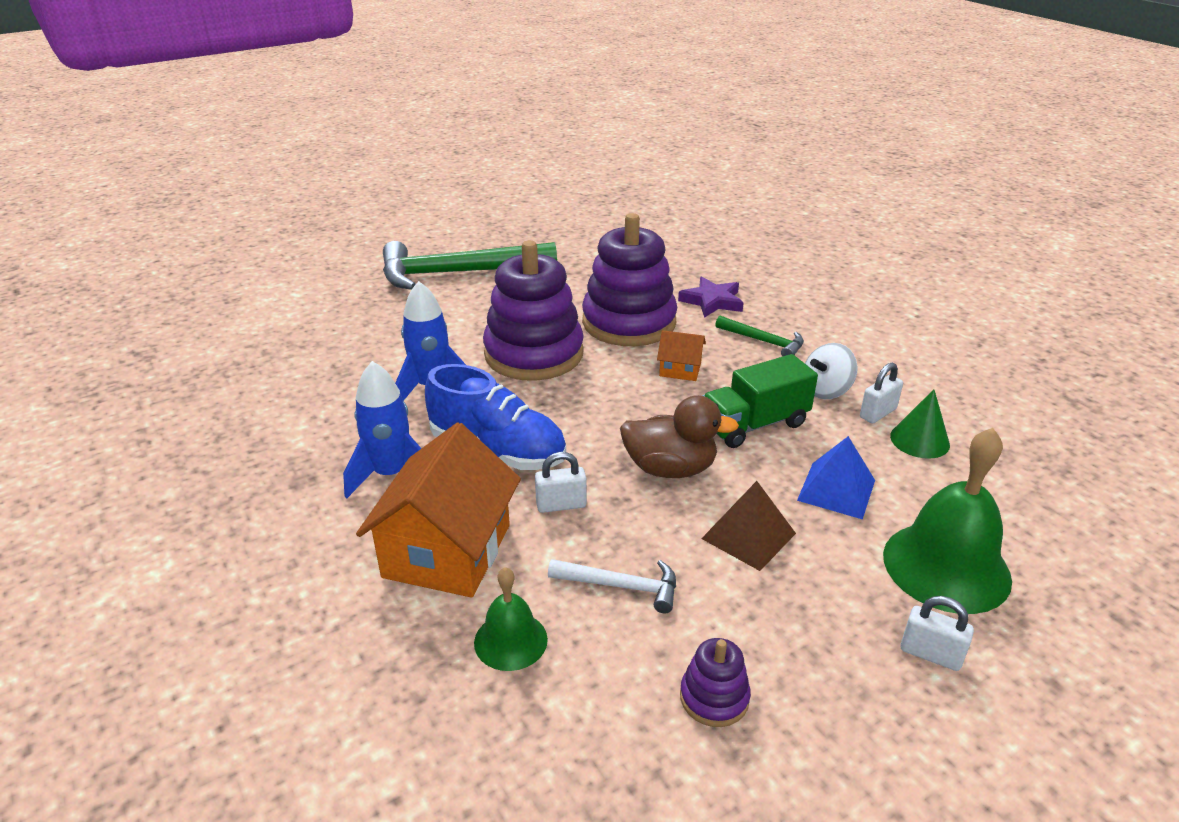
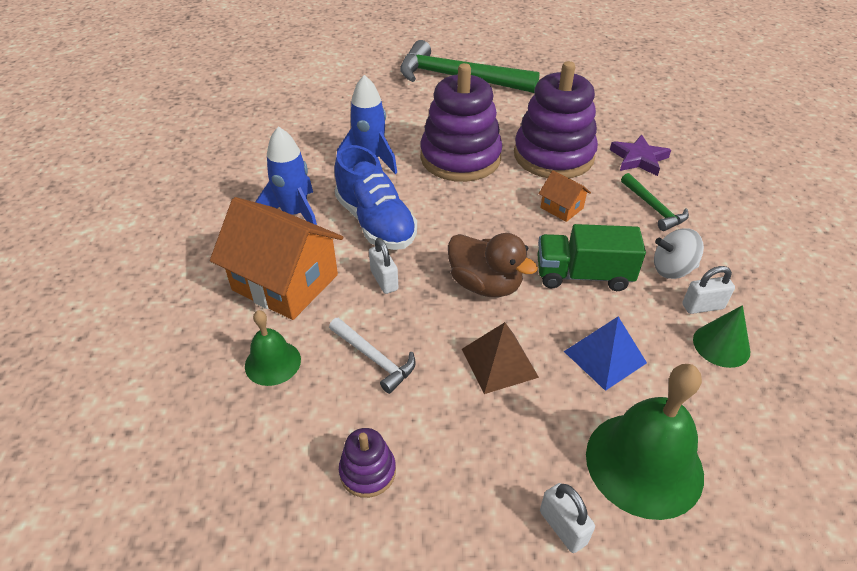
camera: 30 degrees right, 10 degrees up
orange house [356,422,521,598] -> orange house turned 75 degrees clockwise [210,197,343,320]
white padlock [535,452,587,513] -> white padlock turned 45 degrees clockwise [369,238,399,294]

